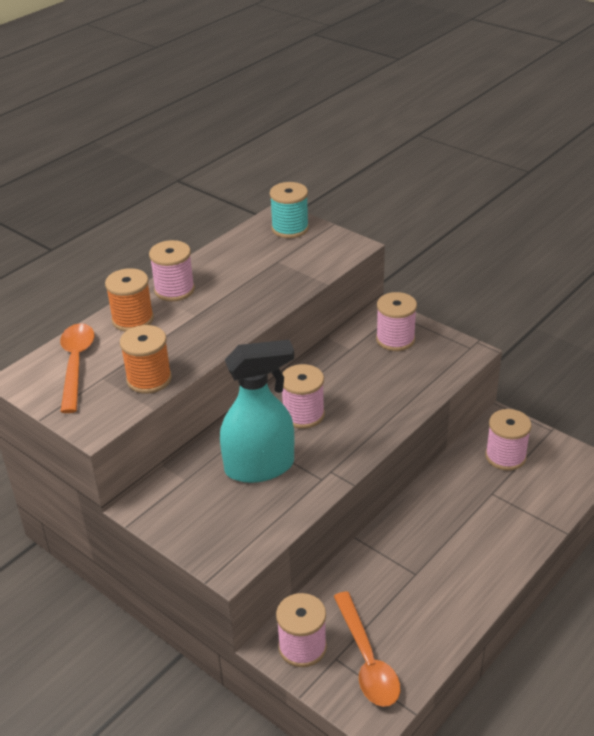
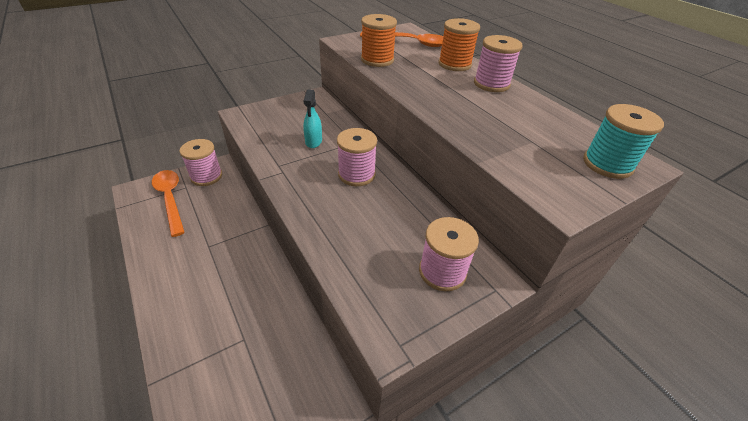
camera: 105 degrees right, 5 degrees up
turquoise spray bottle [220,340,294,483] -> turquoise spray bottle [303,89,322,148], size x0.47
orange spoon [334,591,400,707] -> orange spoon turned 60 degrees clockwise [152,170,185,237]
pink spool [485,409,531,471] -> none

